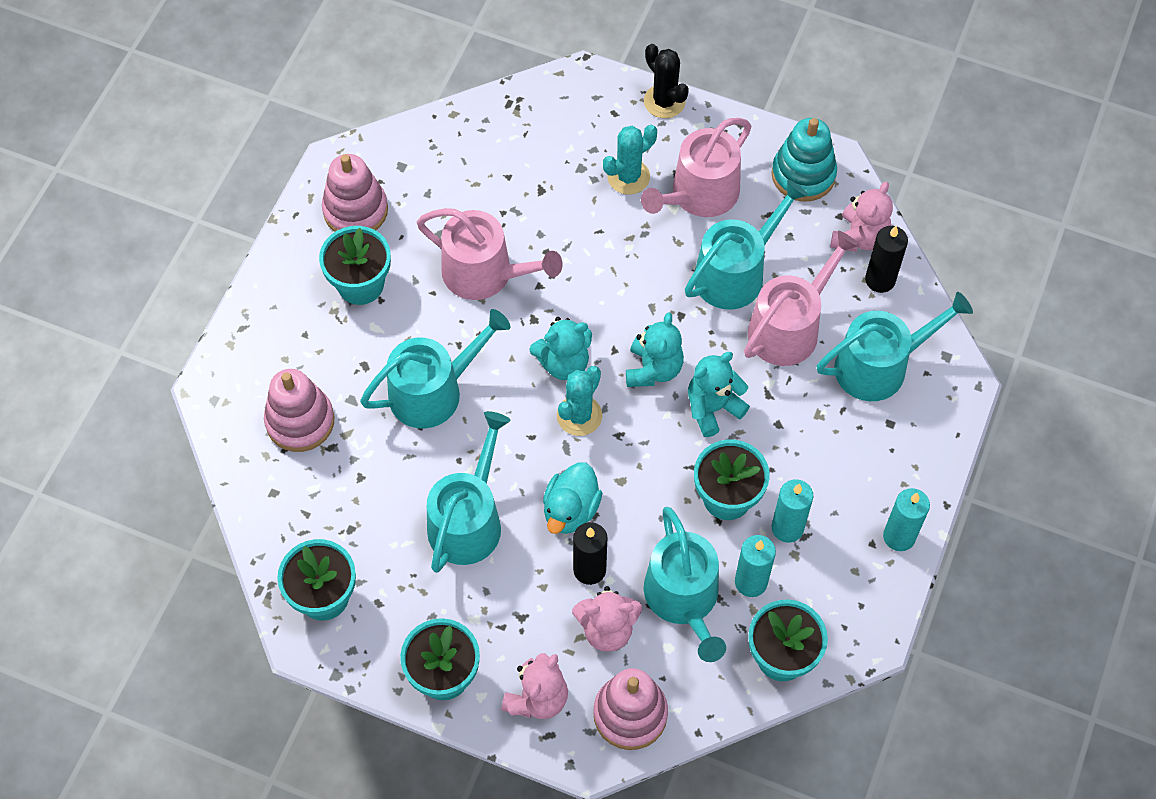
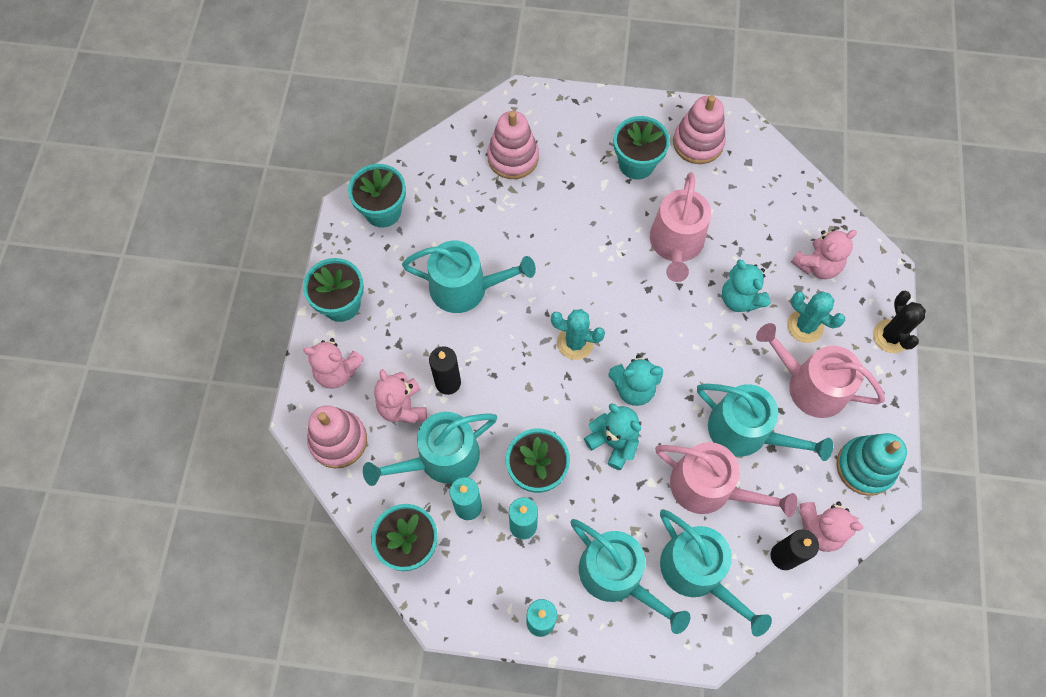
camera: 75 degrees right, 5 degrees up
turquoise watering can [360,309,510,429] -> turquoise watering can moved to [570,519,690,634]
turquoise teddy bear [529,317,592,380] -> turquoise teddy bear moved to [722,259,771,312]
turquoise duck [543,463,602,534] -> none
black cactus [644,44,689,118] -> black cactus turned 45 degrees counterclockwise [873,291,926,353]
none -> pink teddy bear [791,229,857,279]

